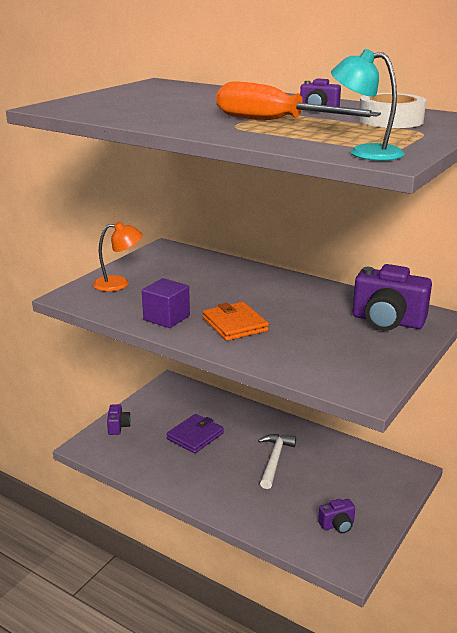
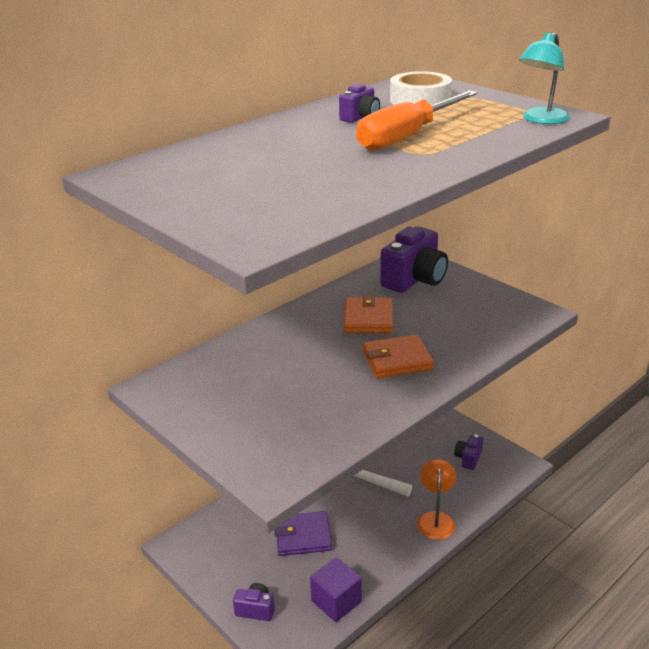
camera: 75 degrees left, 5 degrees up
orange lamp [93,222,143,292] -> orange lamp moved to [417,459,456,540]
purple cube [142,278,190,328] -> purple cube moved to [310,557,362,622]
purple wallet [166,414,224,454] -> purple wallet turned 60 degrees counterclockwise [275,511,332,556]
purple camera [318,499,355,534] -> purple camera turned 150 degrees counterclockwise [454,434,483,470]
none -> orange wallet [344,295,393,333]

